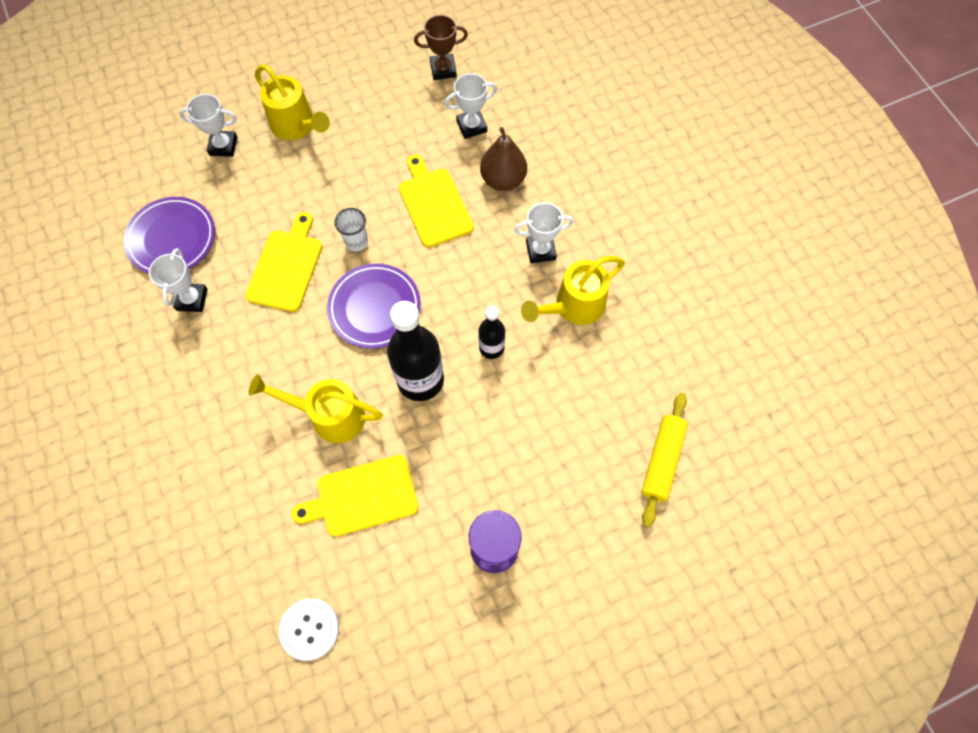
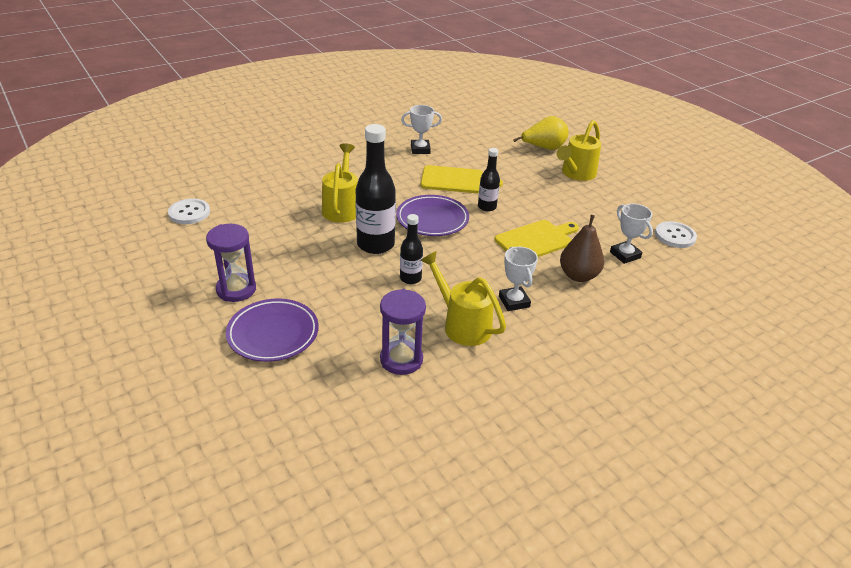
camera: 80 degrees right, 30 degrees down
purple plate [123,197,215,274] -> purple plate moved to [226,298,319,362]
white trophy [179,94,237,157] -> yellow pear [513,116,569,150]
yellow cutting board [292,455,419,537] -> none
white cup [334,208,368,251] -> black bottle [478,148,500,212]
brown trophy [414,15,468,80] -> white button [655,221,697,248]
yellow rolling pin [641,393,688,527] -> none
none -> purple hourglass [380,289,426,375]

